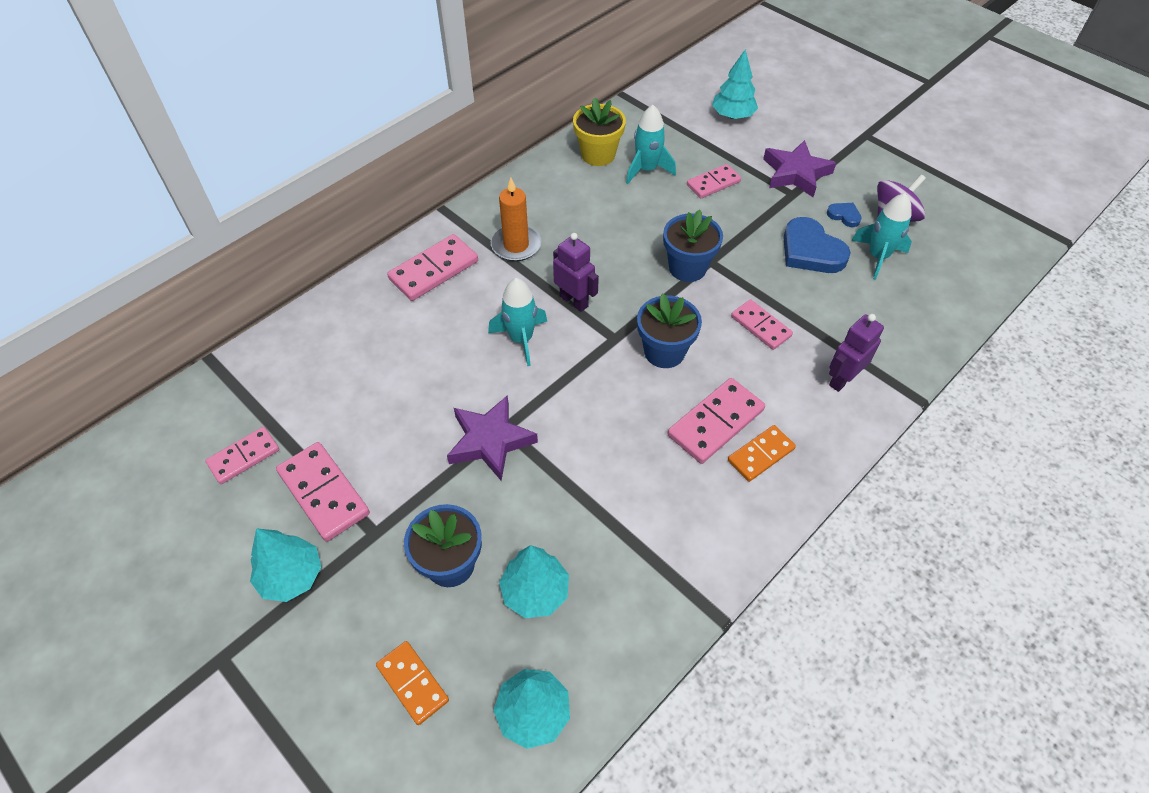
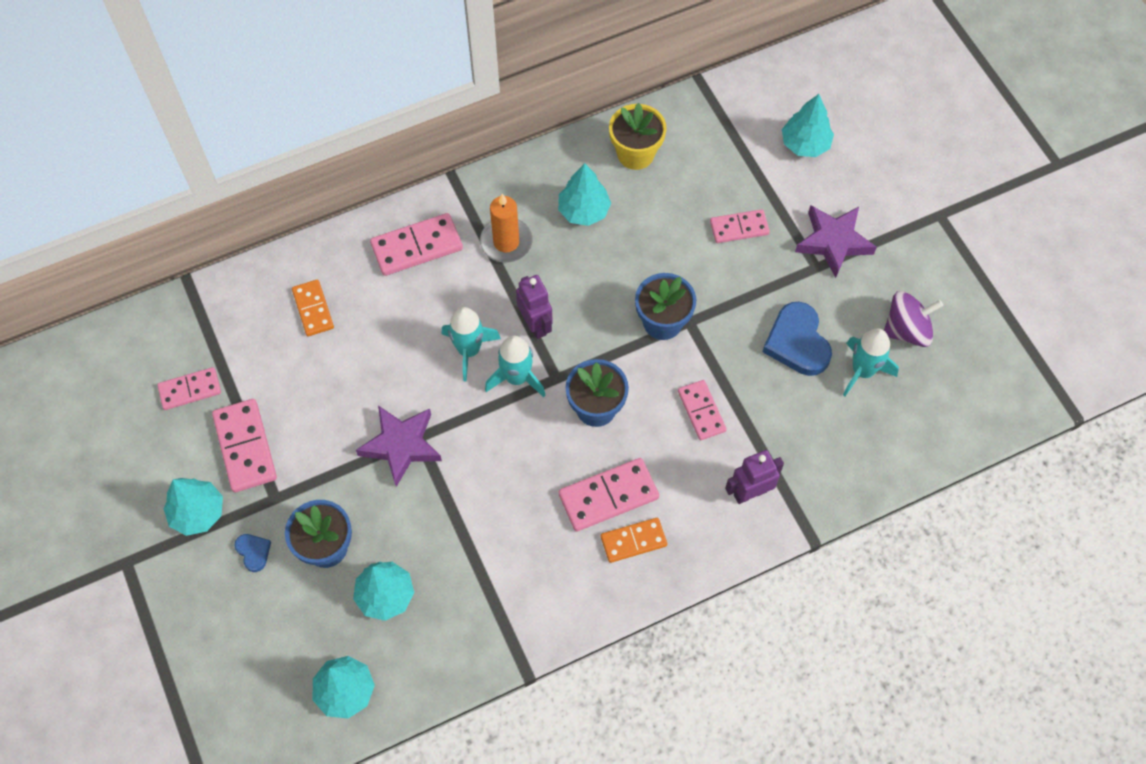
camera: 20 degrees right, 10 degrees up
orange domino [376,641,449,725] -> orange domino moved to [292,280,334,336]
turquoise rocket [626,105,676,184] -> turquoise rocket moved to [485,336,546,397]
blue heart [827,203,862,227] -> blue heart moved to [234,534,271,572]
none -> turquoise tree [558,163,611,226]

